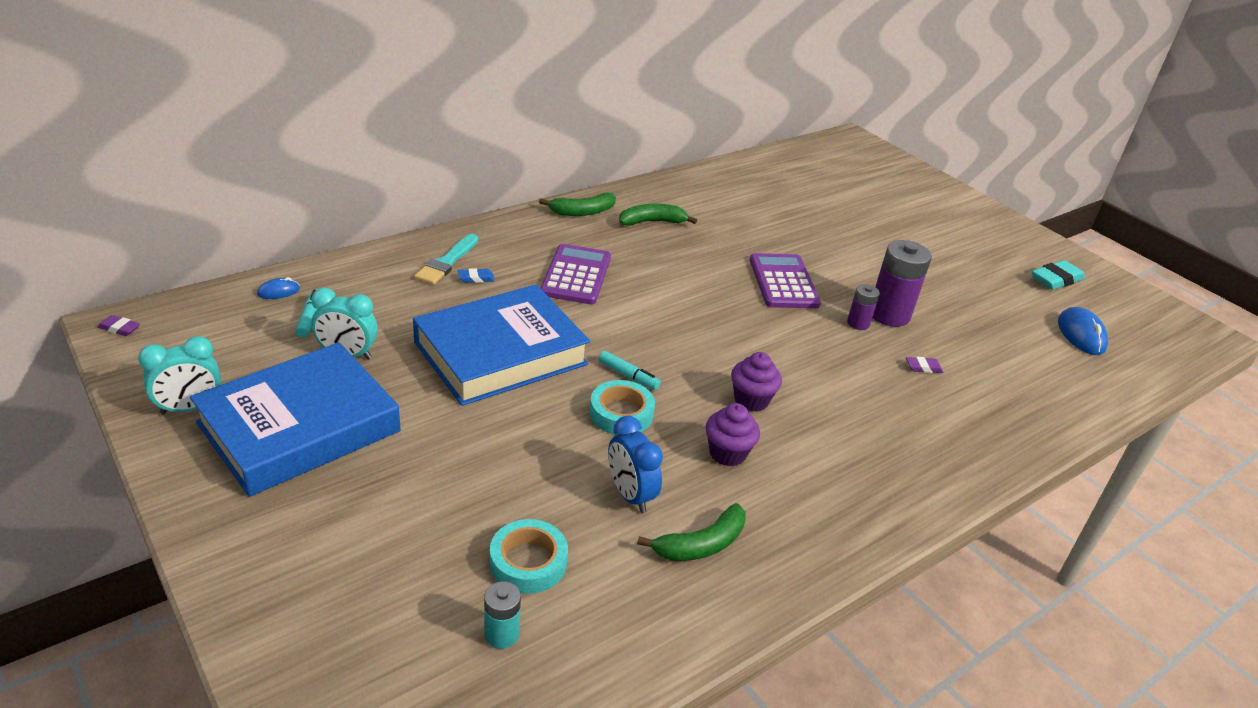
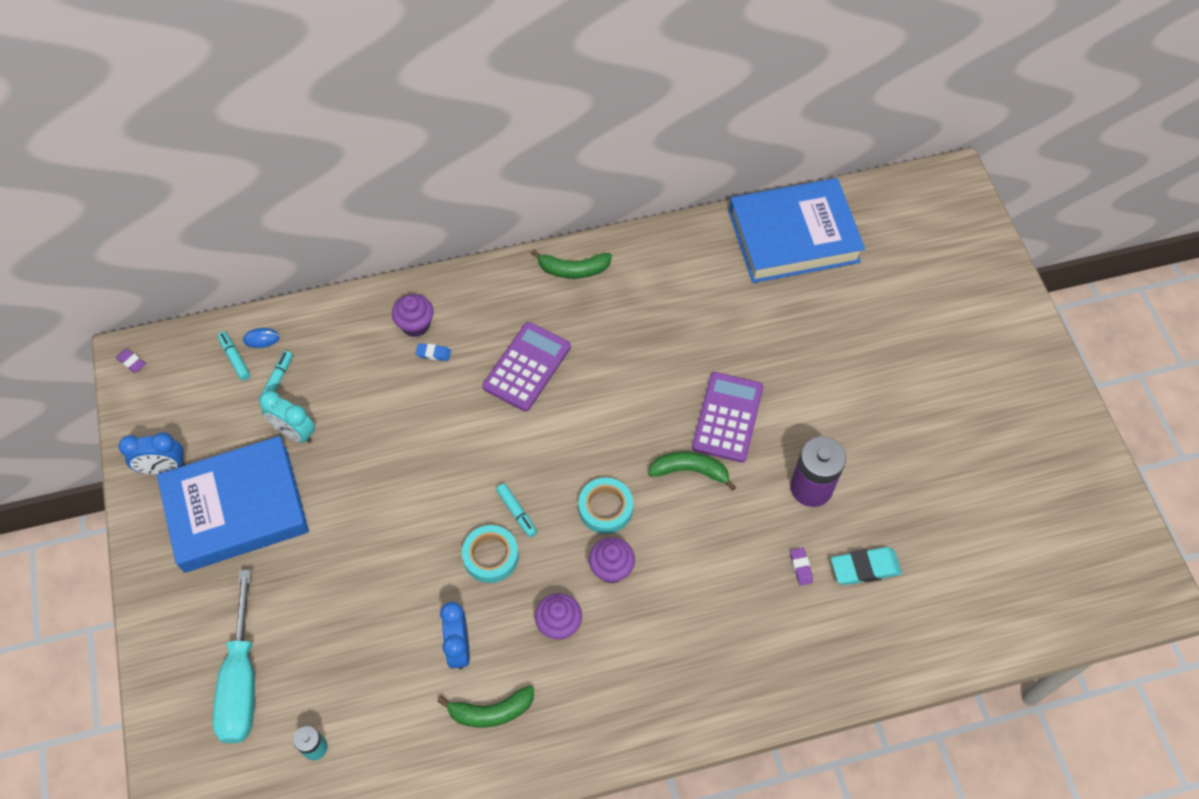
camera: 25 degrees right, 25 degrees up
turquoise clock [138,336,221,415] -> blue clock [119,432,185,474]
blue book [413,284,590,406] -> blue book moved to [729,178,865,283]
turquoise brush [414,234,478,285] -> purple cupcake [392,294,434,337]
turquoise tape [490,519,568,594] -> turquoise tape moved to [578,477,633,534]
green banana [619,204,697,226] -> green banana moved to [648,452,736,491]
purple battery [847,284,880,330] -> none
purple eraser [906,357,943,373] -> purple eraser turned 60 degrees clockwise [790,548,813,586]
turquoise eraser [1032,260,1085,290] -> turquoise eraser moved to [831,547,902,585]
blue mouse [1058,307,1108,355] -> none
none -> turquoise screwdriver [213,569,255,743]
none -> turquoise marker [218,332,250,380]

